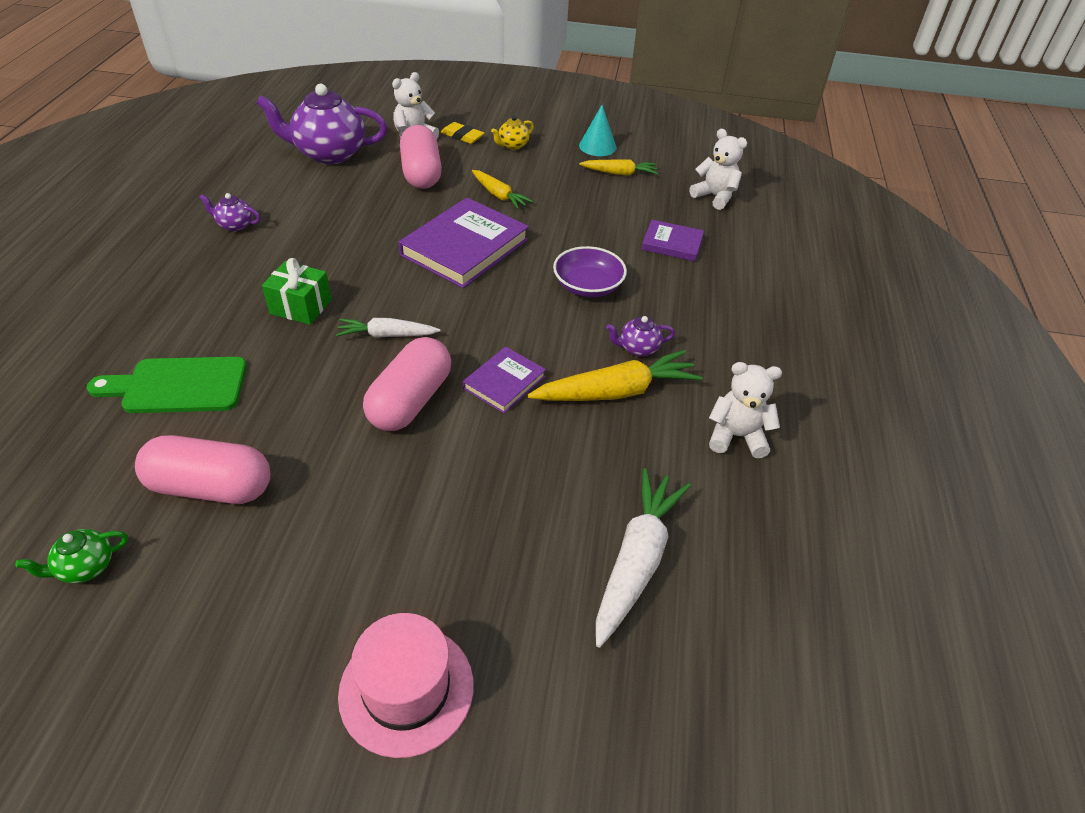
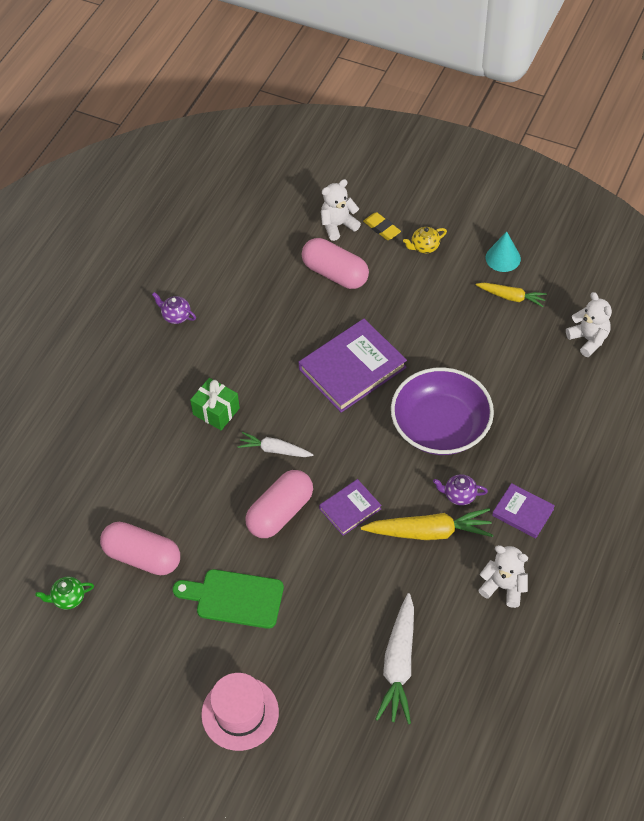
camera: 20 degrees right, 10 degrees up
green cutting board [87,357,247,413] -> green cutting board moved to [173,569,284,629]
purple teapot [256,84,387,164] -> none
pink capsule [400,125,442,189] -> pink capsule turned 60 degrees counterclockwise [302,238,369,289]
yellow carrot [472,170,533,209] -> none
purple bowl [553,246,627,297] -> purple bowl [391,367,494,455], size x1.72
white carrot [596,468,691,648] -> white carrot turned 150 degrees clockwise [375,593,414,724]
purple book [642,220,704,261] -> purple book moved to [492,483,555,538]

